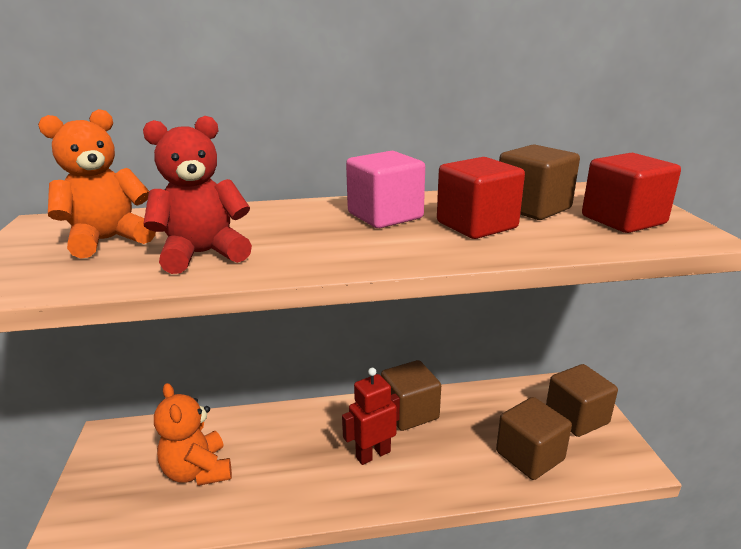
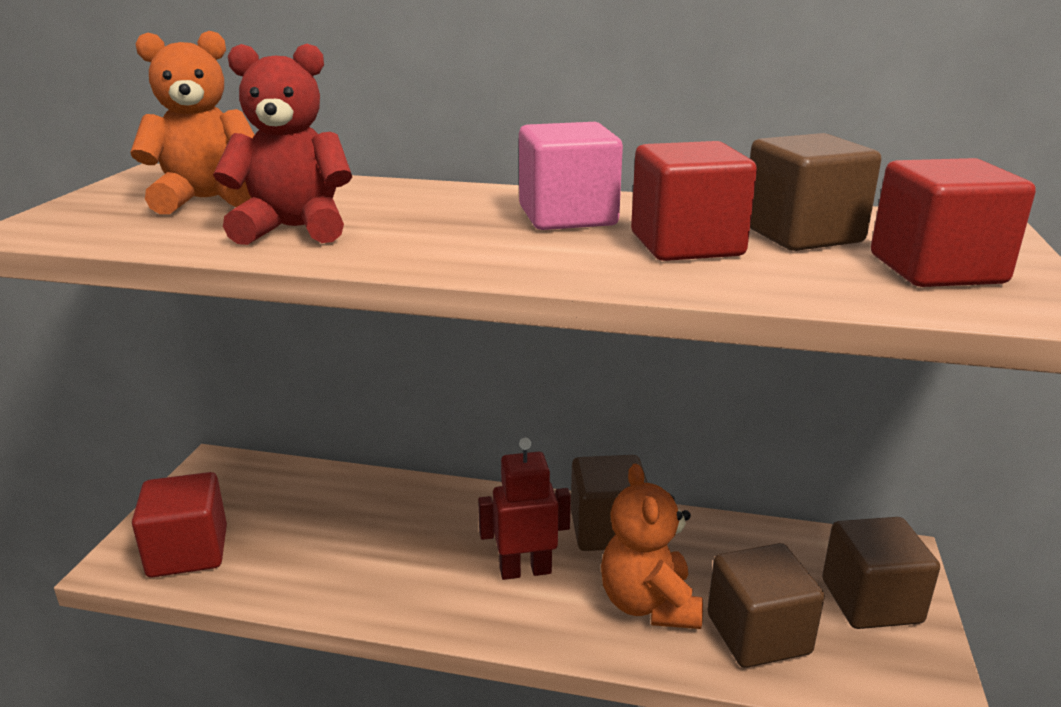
camera: 20 degrees right, 0 degrees up
orange teddy bear [154,383,232,486] -> orange teddy bear moved to [601,464,703,629]
none -> red cube [132,472,227,578]

